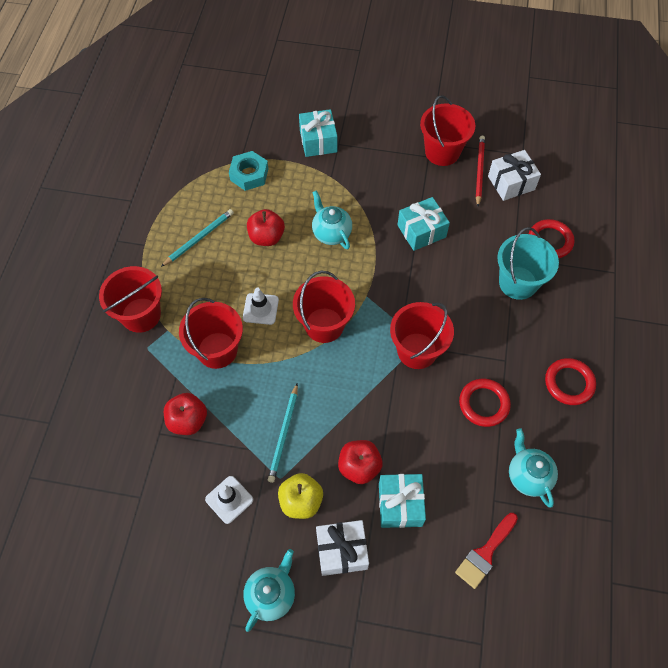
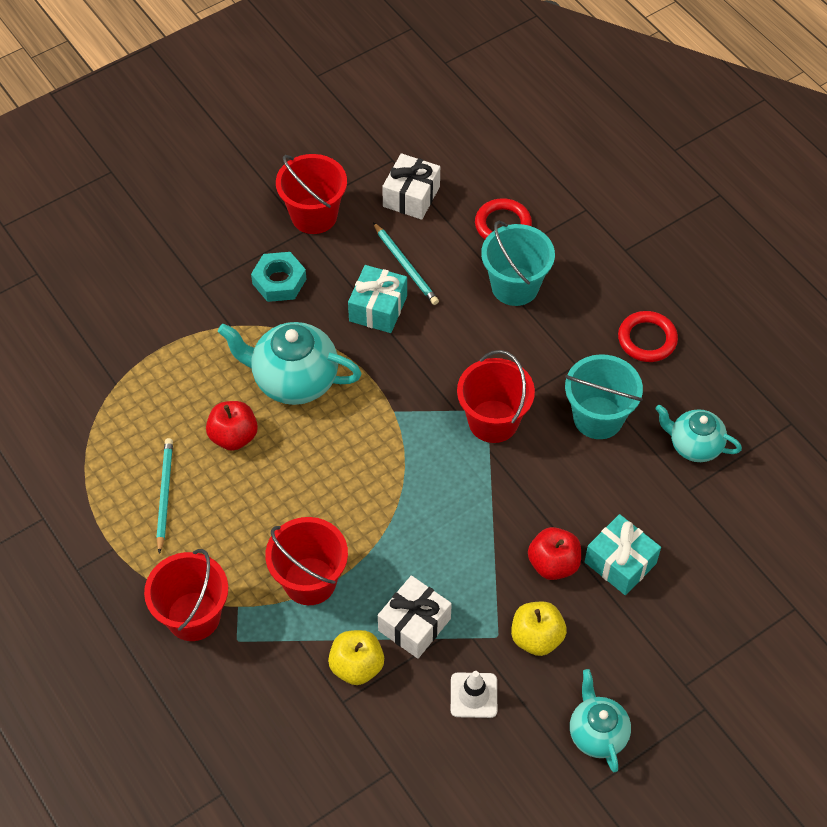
camera: 45 degrees left, 5 degrees down
red apple [164,393,207,435] -> yellow apple [328,630,384,685]
turquoise nut [229,151,268,191] -> turquoise nut moved to [251,252,306,302]
white traffic cone [243,287,279,325] -> none
turquoise pencil [268,384,298,483] -> turquoise pencil moved to [373,222,439,305]
red bucket [293,271,355,343] -> none
turquoise gift [299,109,337,157] -> none
turquoise teapot [312,190,352,249] -> turquoise teapot [218,322,362,405], size x1.60
white gift [316,520,369,576] -> white gift moved to [378,575,452,659]
red brush [455,513,518,589] -> none
red ring [459,379,511,427] -> turquoise bucket [565,354,643,439]
red pencil [476,136,485,207] -> none

